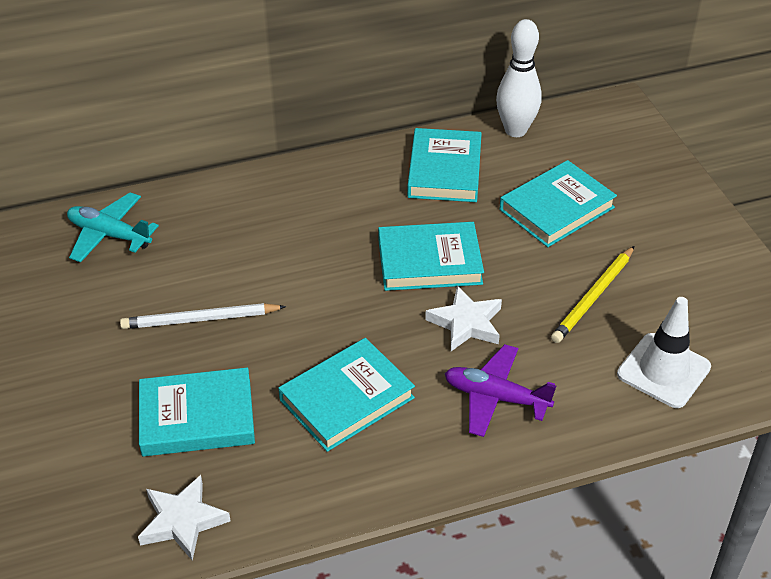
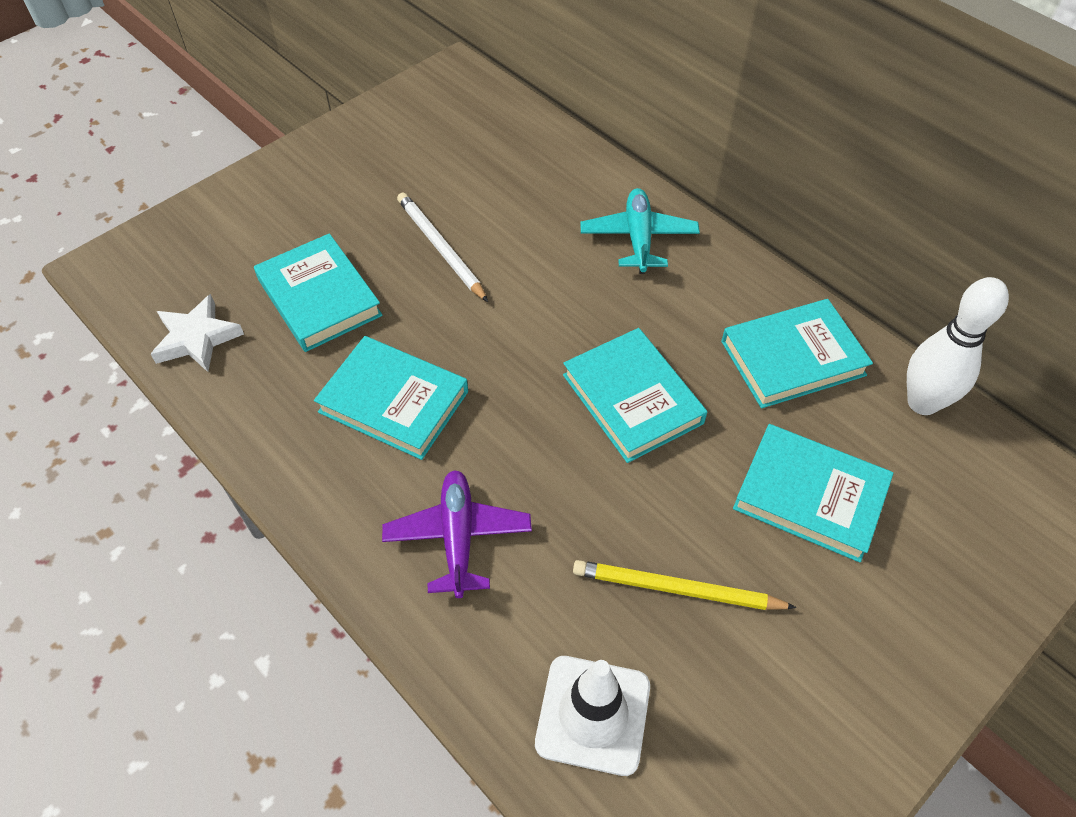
camera: 65 degrees right, 10 degrees up
turquoise plane [67,192,159,262] -> turquoise plane moved to [580,188,700,274]
white star [425,285,502,351] -> none

